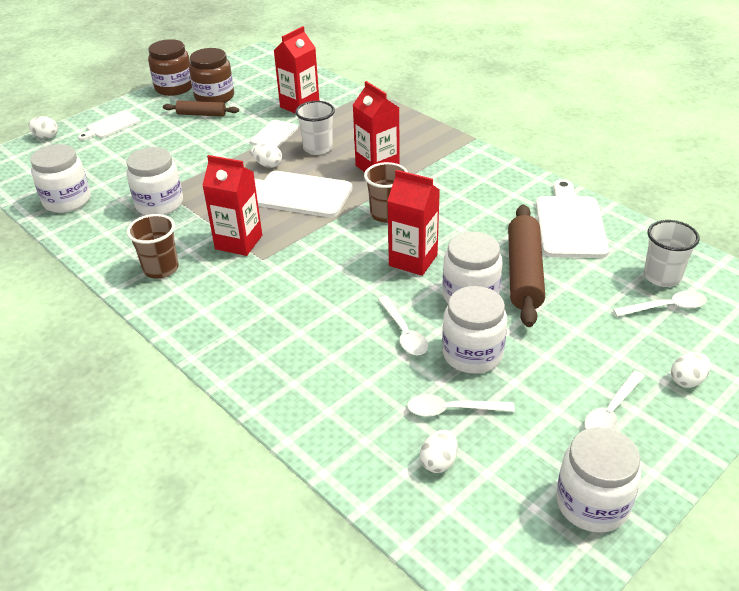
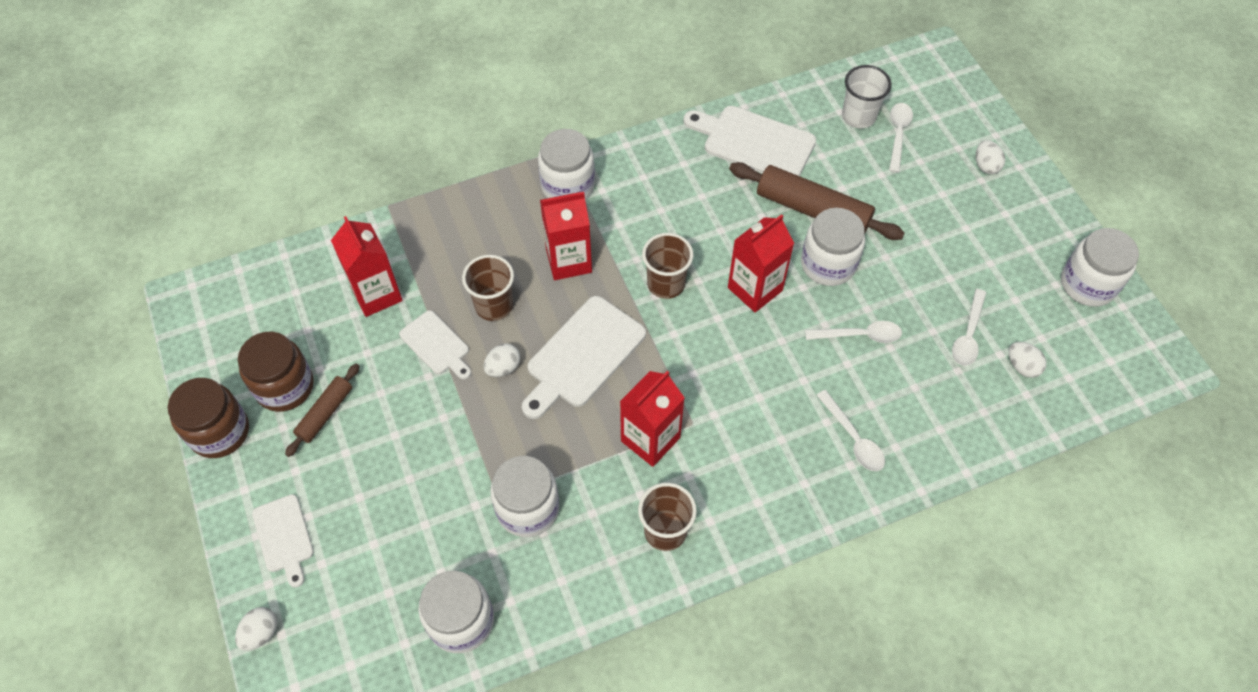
camera: 70 degrees left, 20 degrees up
white cup [295,101,335,155] -> brown cup [462,255,514,321]
white jar [442,286,507,374] -> white jar moved to [538,129,595,200]
white spoon [584,370,645,429] -> white spoon moved to [816,390,885,471]

